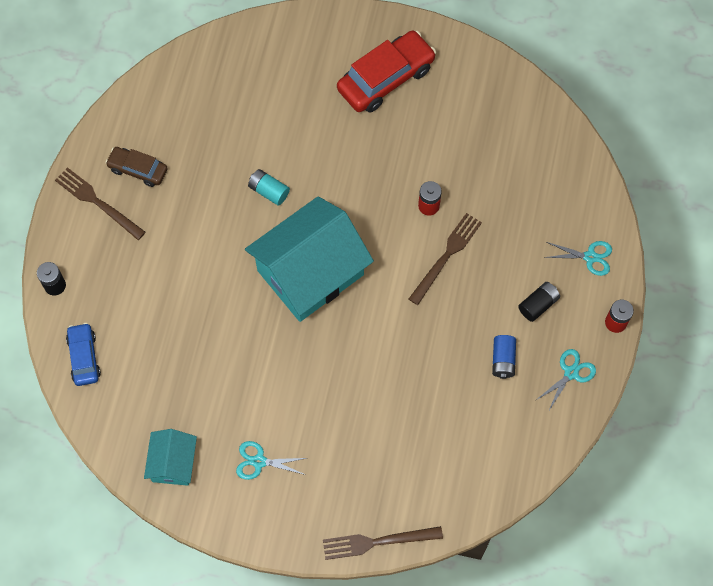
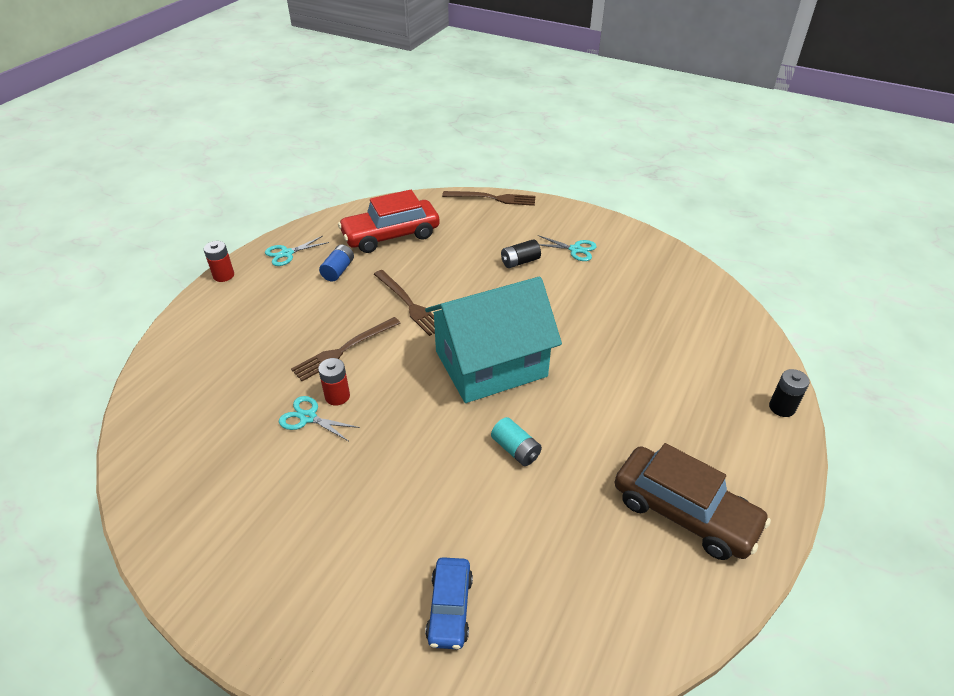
camera: 165 degrees left, 25 degrees down
brown fork [55,167,146,240] -> brown fork moved to [374,270,435,336]
blue car [66,323,101,386] -> blue car moved to [425,557,473,649]
brown car [105,147,168,187] -> brown car [615,443,771,560], size x1.75
turquoise house [144,429,197,486] -> none
red car [337,31,436,113] -> red car moved to [338,190,440,253]
black battery [518,282,560,322] -> black battery moved to [501,239,541,268]
turquoise scissors [544,241,612,276] -> turquoise scissors moved to [279,396,360,441]

